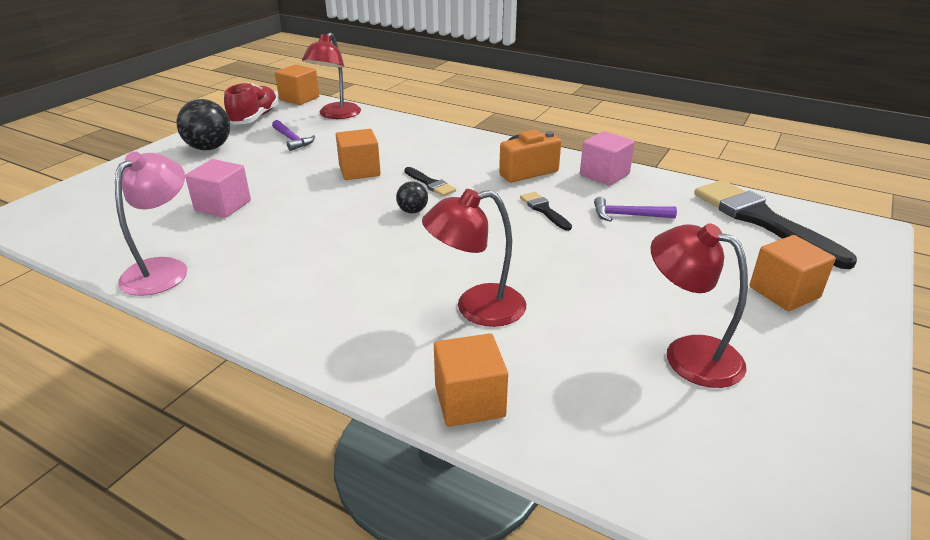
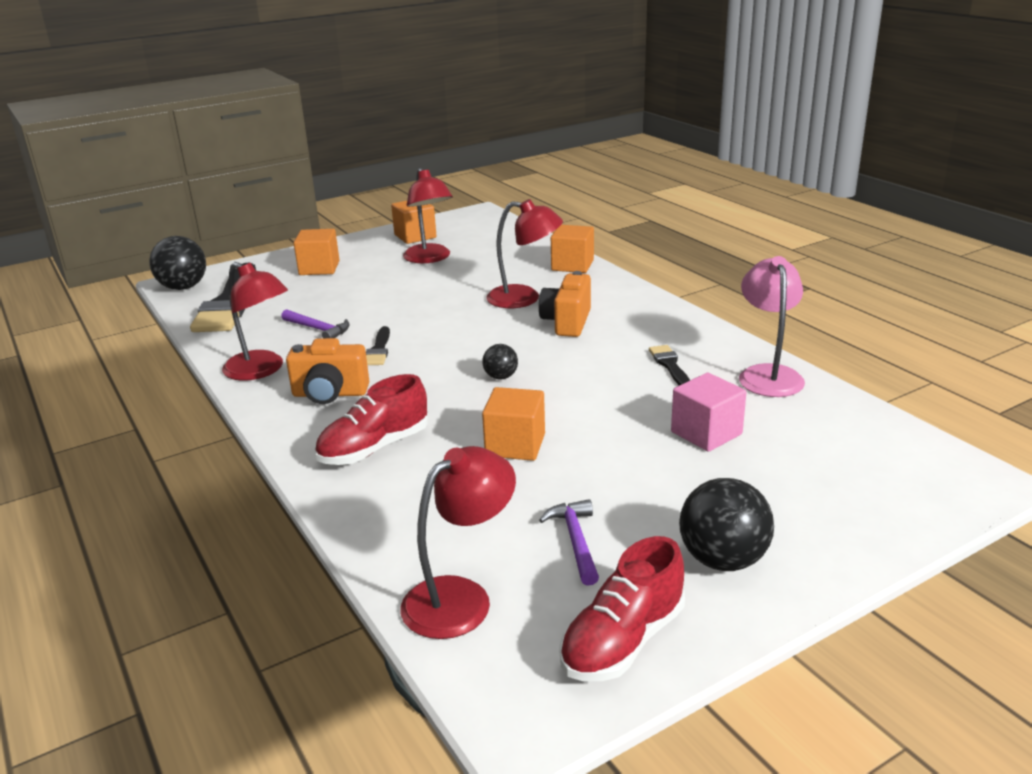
camera: 150 degrees left, 5 degrees down
pink lamp [115,151,187,296] -> pink lamp turned 135 degrees clockwise [739,256,805,397]
orange cube [275,64,319,105] -> orange cube moved to [391,201,436,244]
black brush [404,167,456,196] -> black brush moved to [649,345,690,385]
pink cube [580,131,635,186] -> red lamp [222,262,288,381]
none -> black ball [149,236,206,290]
none -> red shoe [315,374,428,465]
none -> orange camera [539,271,591,337]

